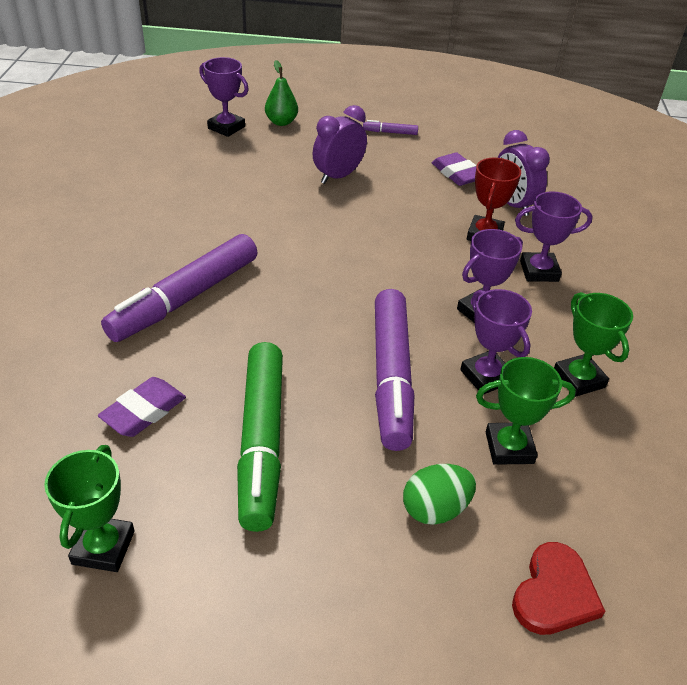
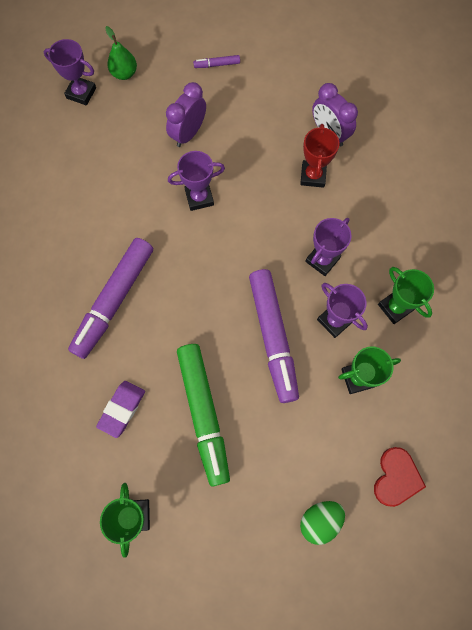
camera: 10 degrees left, 30 degrees up
green egg [403,464,476,525] -> green egg moved to [300,501,345,545]
purple eraser [432,152,477,186] -> none
purple trophy [515,191,593,282] -> purple trophy moved to [168,151,225,211]

